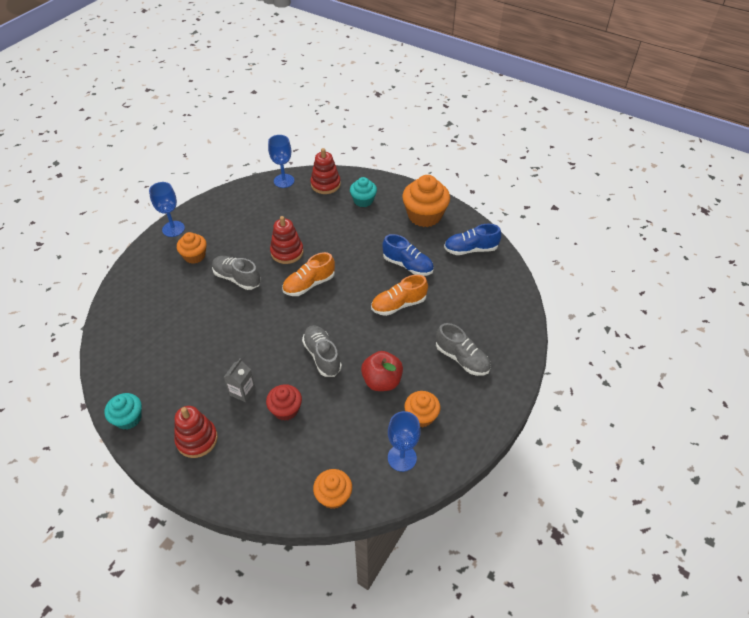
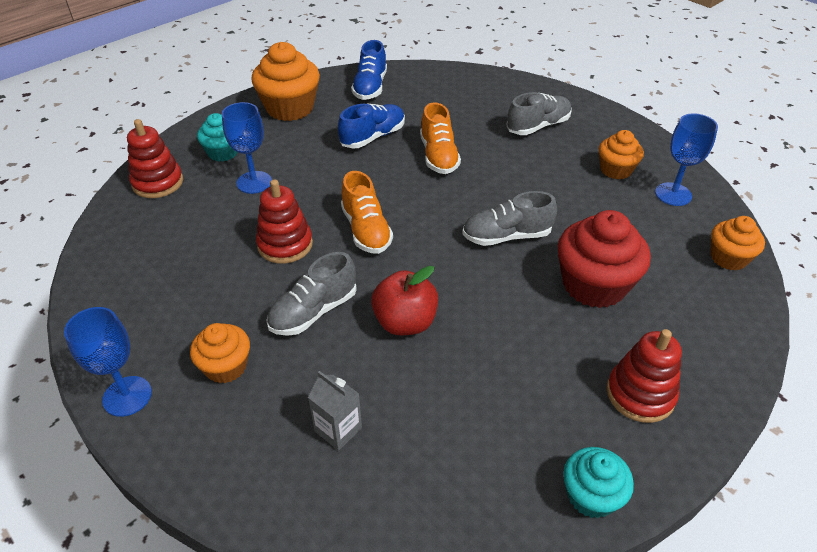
camera: 75 degrees left, 5 degrees down
grey carton [224,358,255,402] -> grey carton moved to [308,371,362,451]
red cupcake [266,384,302,421] -> red cupcake [558,210,651,308], size x1.69
blue goblet [268,135,294,188] -> blue goblet moved to [222,102,272,194]
red apple [361,351,403,391] -> red apple moved to [371,266,438,335]

